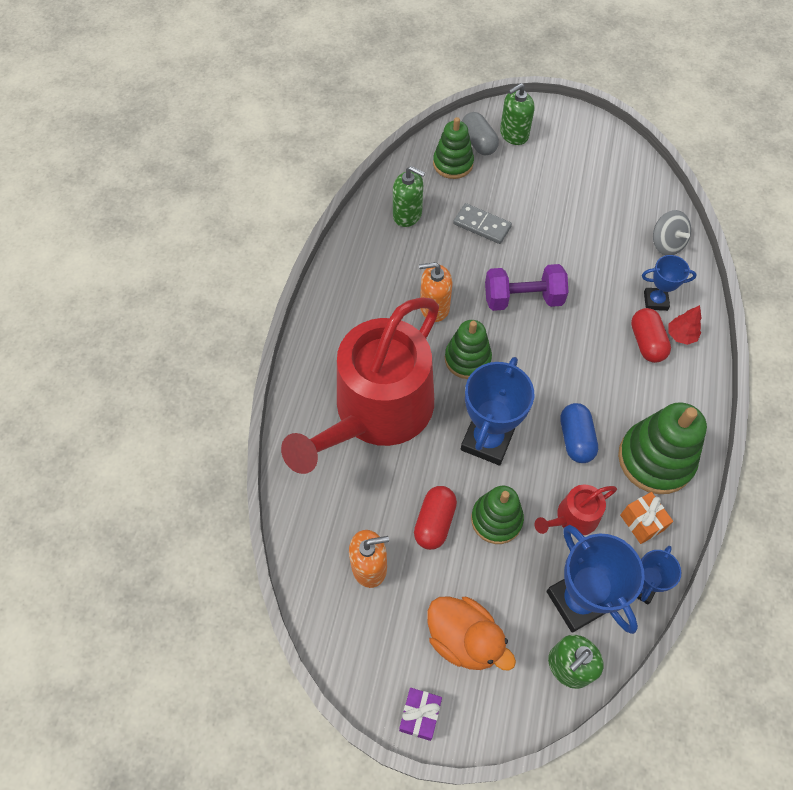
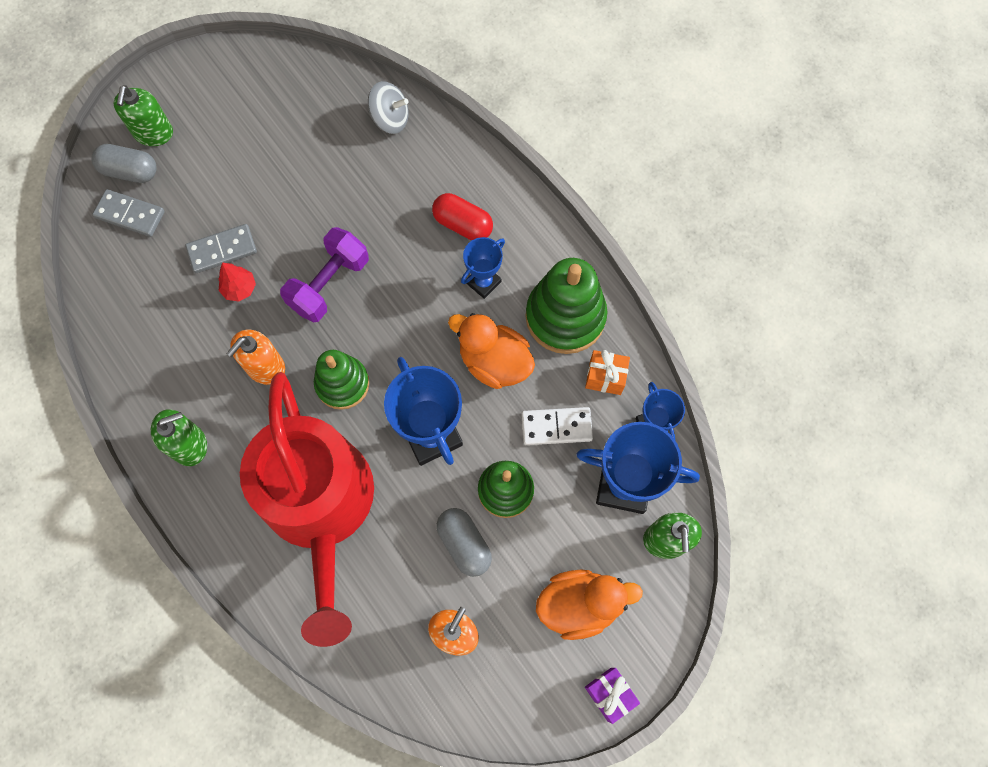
camera: 50 degrees left, 10 degrees up
green soap dispenser [393,166,425,227] -> green soap dispenser moved to [151,409,207,466]
red capsule [414,486,457,550] -> grey capsule [436,508,492,577]
green stacking toy [433,117,474,179] -> grey domino [92,189,165,237]
red watering can [534,484,617,535] -> white domino [521,407,593,445]
blue capsule [560,403,598,463] -> orange duck [448,313,535,389]
blue trophy [642,255,697,311] -> blue trophy moved to [461,237,505,299]
red tree [669,305,702,345] -> red tree moved to [219,263,256,302]

